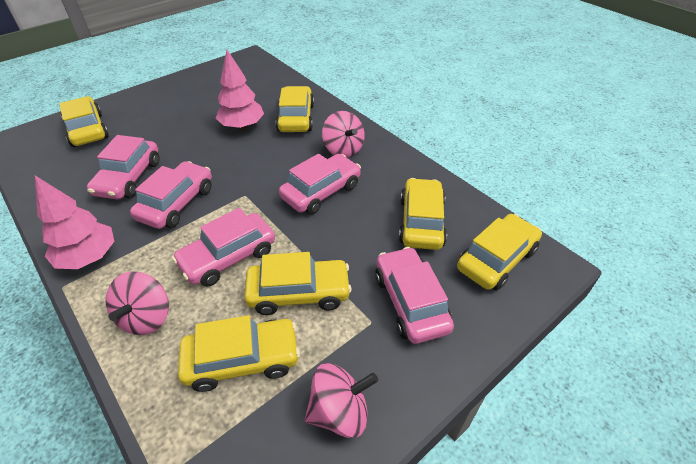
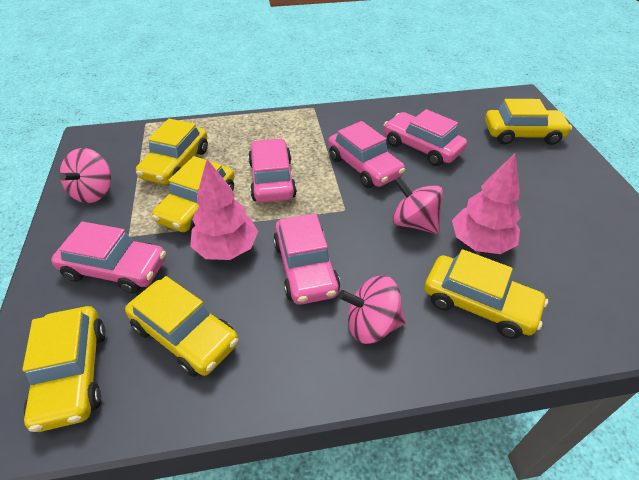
camera: 120 degrees right, 0 degrees up
pink tree [35,176,114,269] -> pink tree moved to [190,159,258,260]
pink spinning top [105,272,169,335] -> pink spinning top moved to [393,177,443,234]

